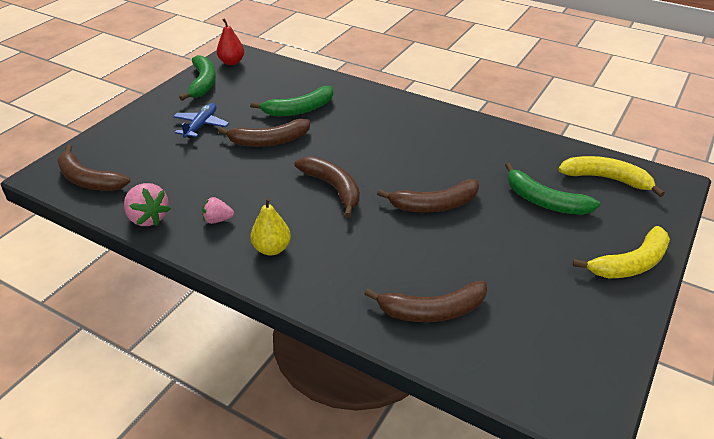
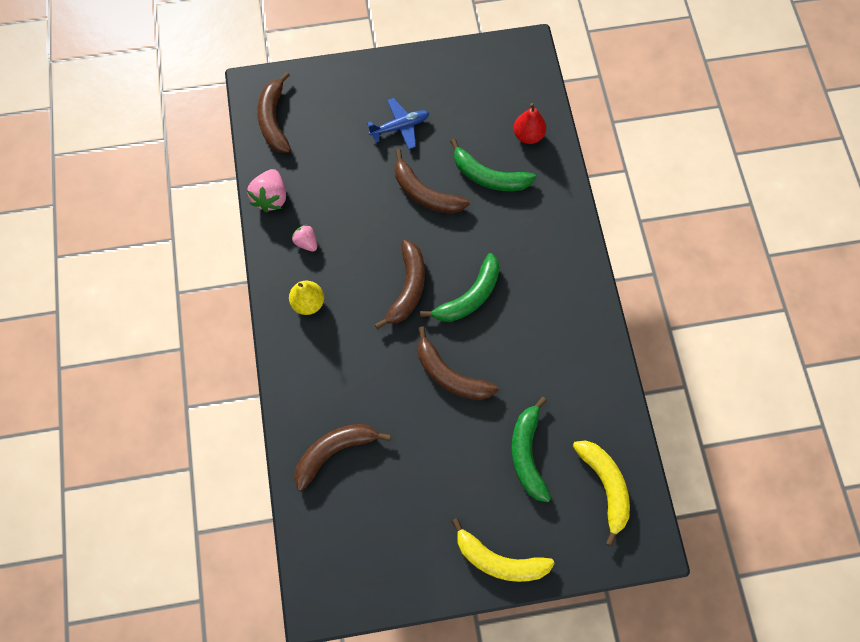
camera: 50 degrees right, 30 degrees up
green banana [179,55,216,101] -> green banana moved to [420,253,500,322]
red pear [217,19,244,65] -> red pear moved to [513,103,546,144]
brown banana [364,281,487,322] -> brown banana turned 105 degrees clockwise [294,424,391,491]

